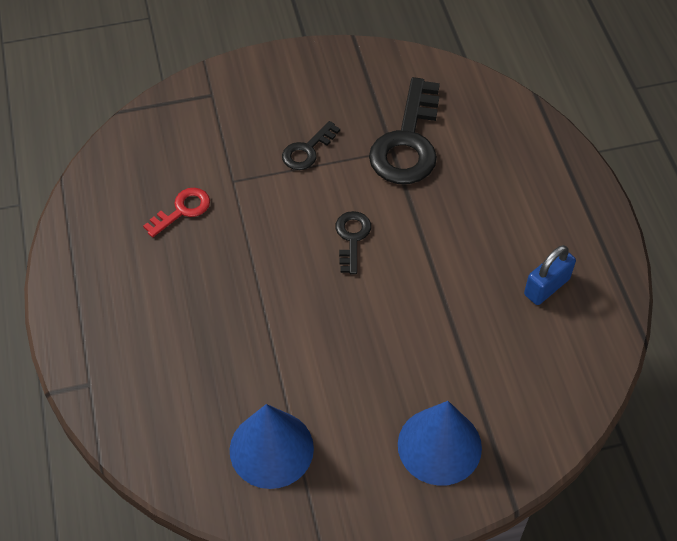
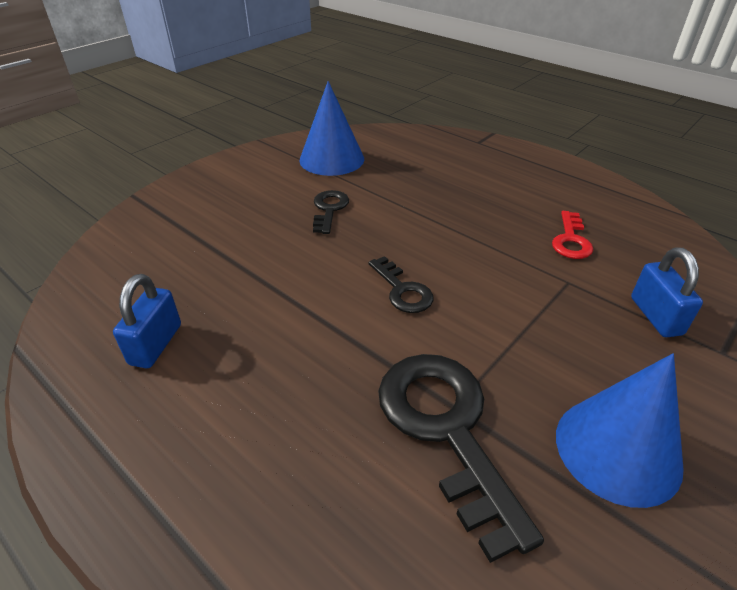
camera: 145 degrees right, 15 degrees down
black key [282,121,340,170] -> black key moved to [313,190,349,234]
blue cone [398,401,482,486] -> blue cone moved to [556,353,684,508]
none -> blue padlock [631,247,703,337]

